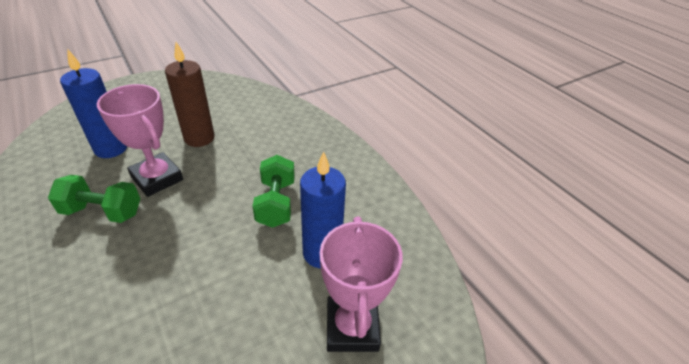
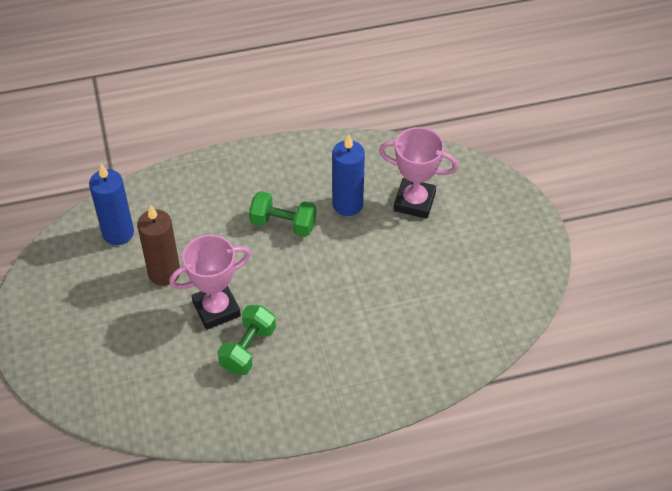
camera: 70 degrees left, 10 degrees up
blue candle [60,49,127,158] -> blue candle moved to [89,164,134,245]

